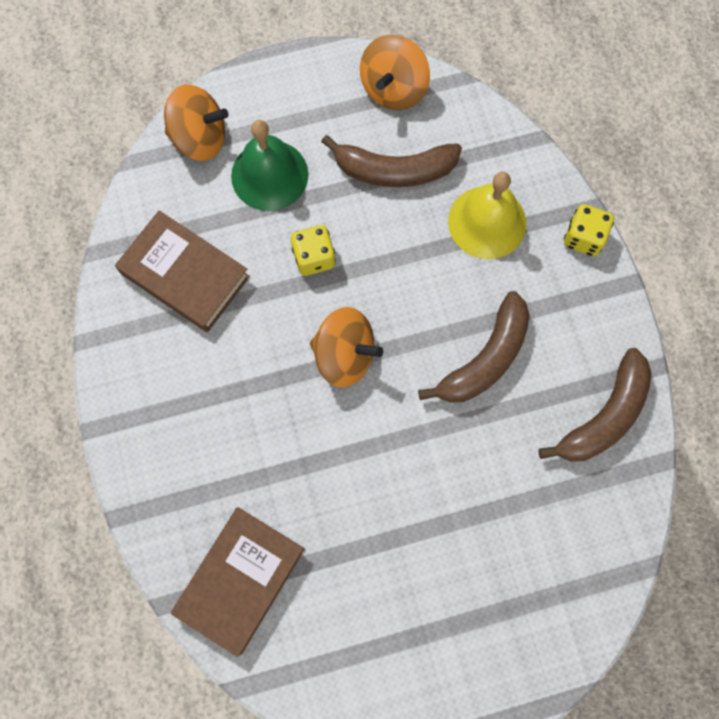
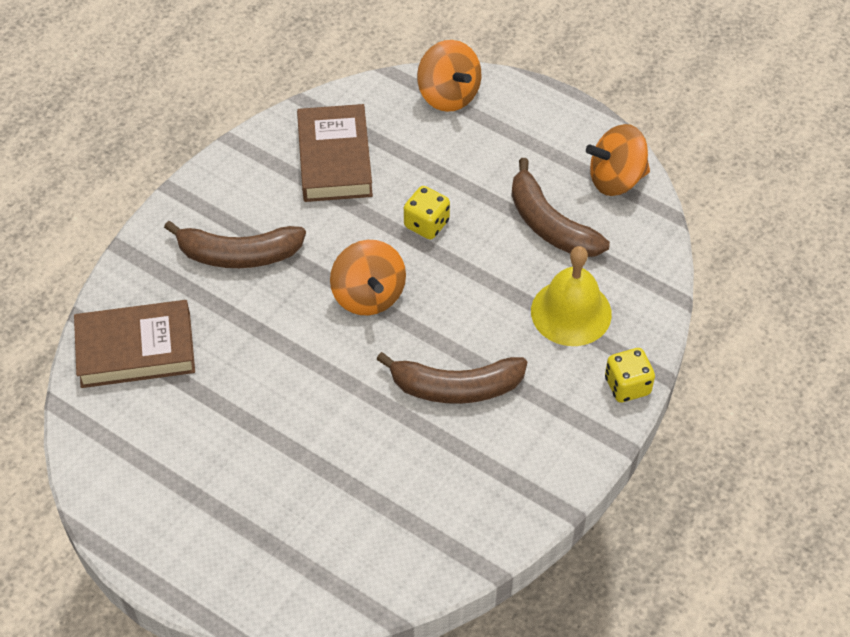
camera: 50 degrees right, 20 degrees down
green bell [231,120,308,211] -> none
brown banana [538,348,652,462] -> brown banana moved to [164,221,306,268]

